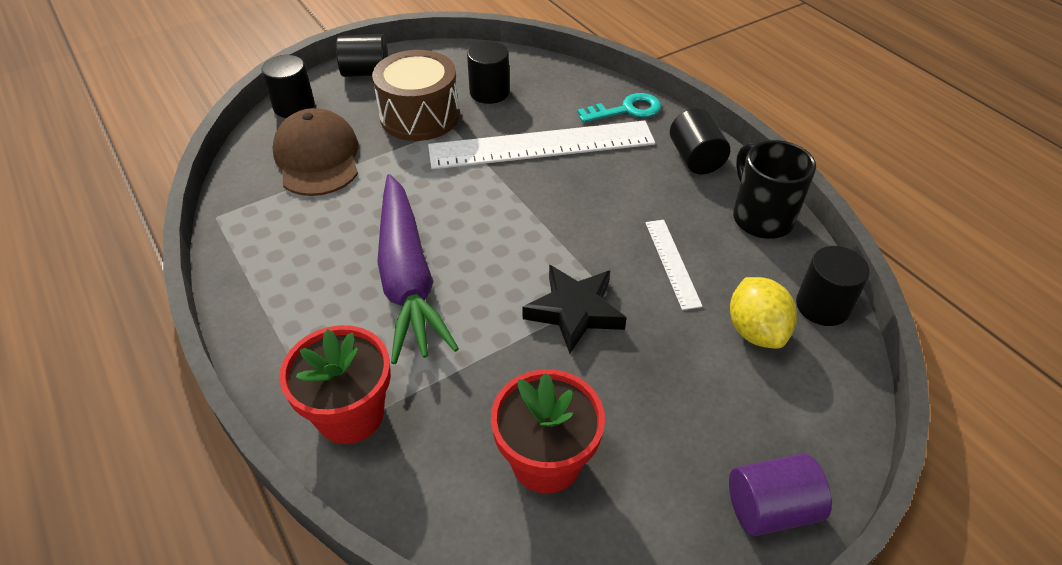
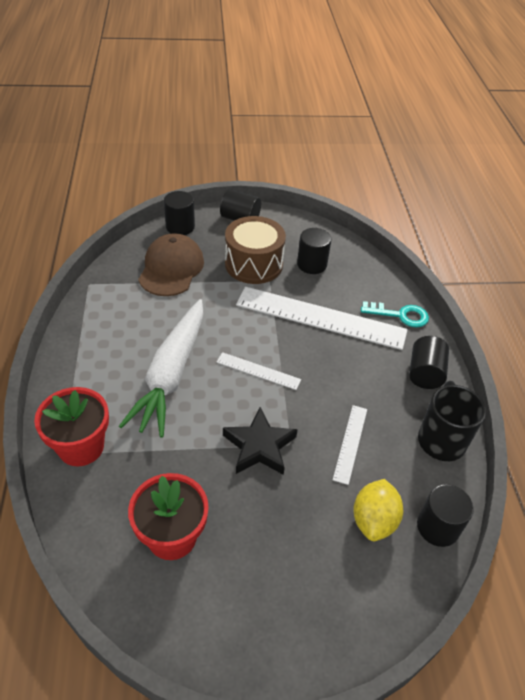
camera: 25 degrees right, 0 degrees up
purple carrot [377,174,459,364] -> white carrot [119,299,204,438]
purple cylinder [729,453,832,536] -> none
none -> white ruler [216,352,301,390]

